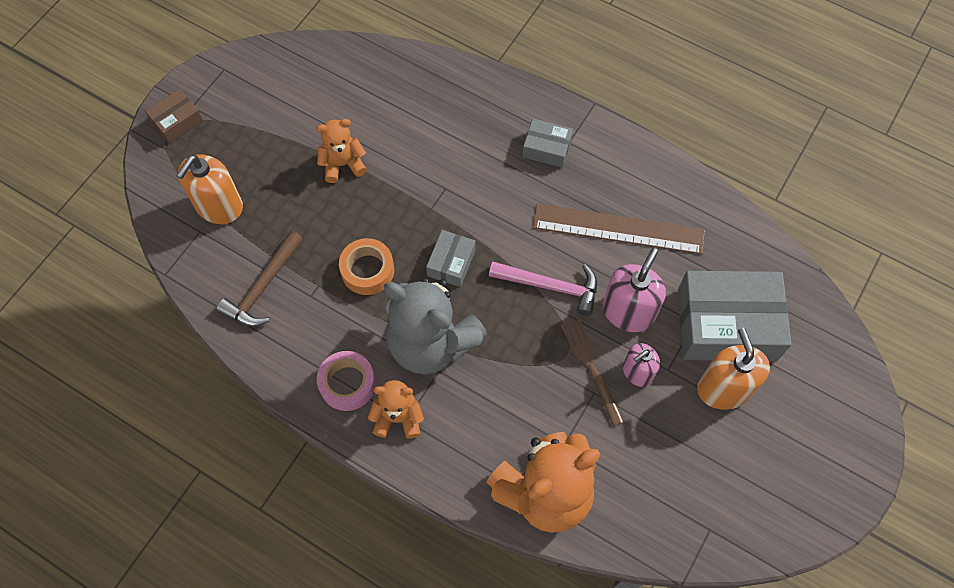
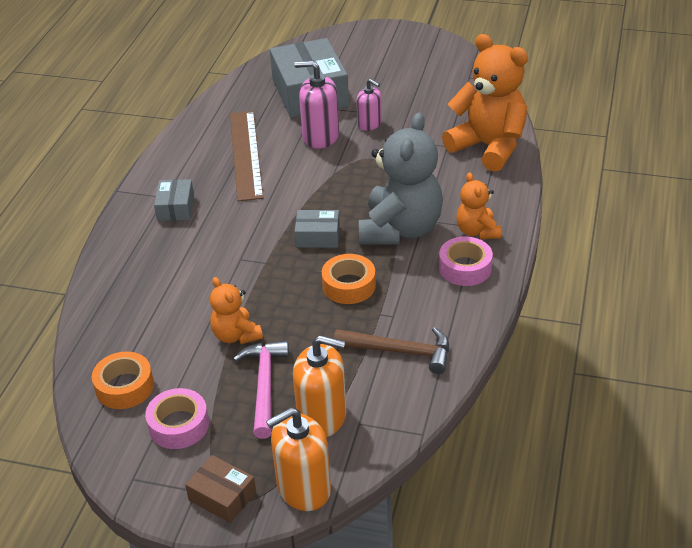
camera: 105 degrees left, 25 degrees down
pink hammer [489,261,597,316] -> pink hammer moved to [233,340,289,439]
brown fork [560,317,625,426] -> none
orange soap dispenser [697,328,770,410] -> orange soap dispenser moved to [266,407,331,511]
none -> orange tape [92,351,154,409]
none -> pink tape [145,388,209,449]

